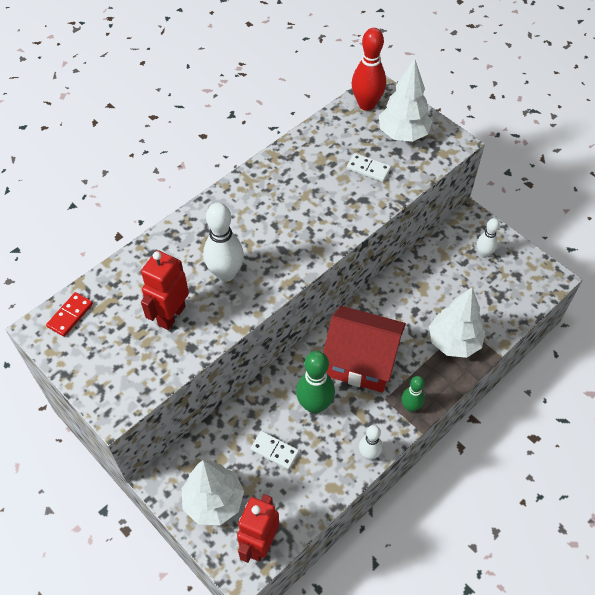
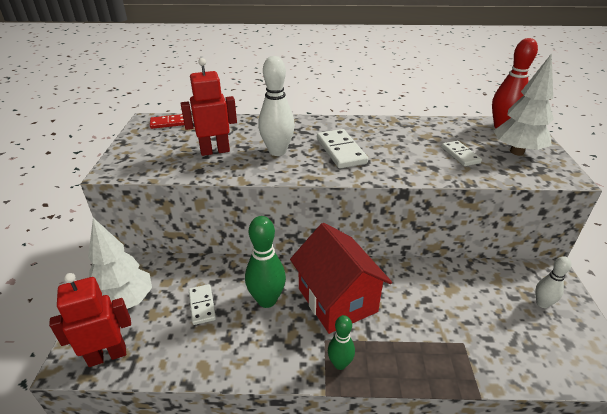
camera: 45 degrees right, 20 degrees down
white bowling pin [359,425,383,460] -> none
white tree [429,287,485,358] -> none
none -> white domino [317,129,368,168]

